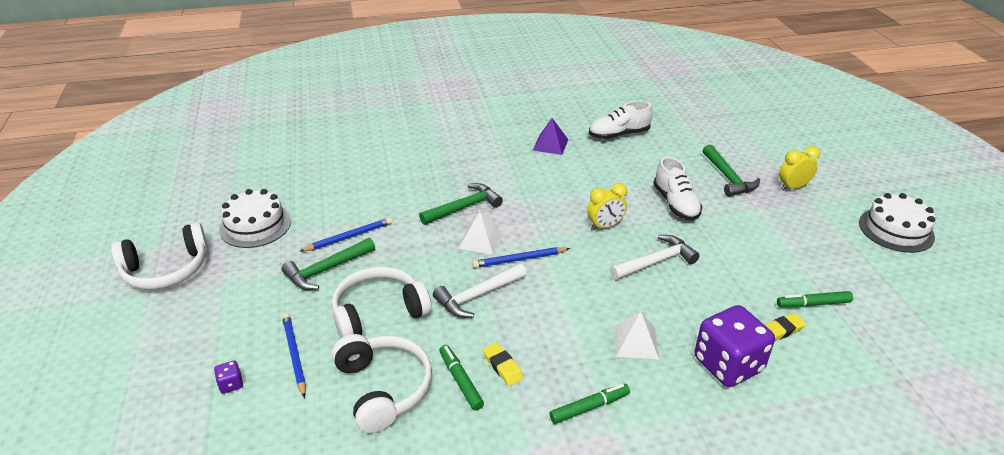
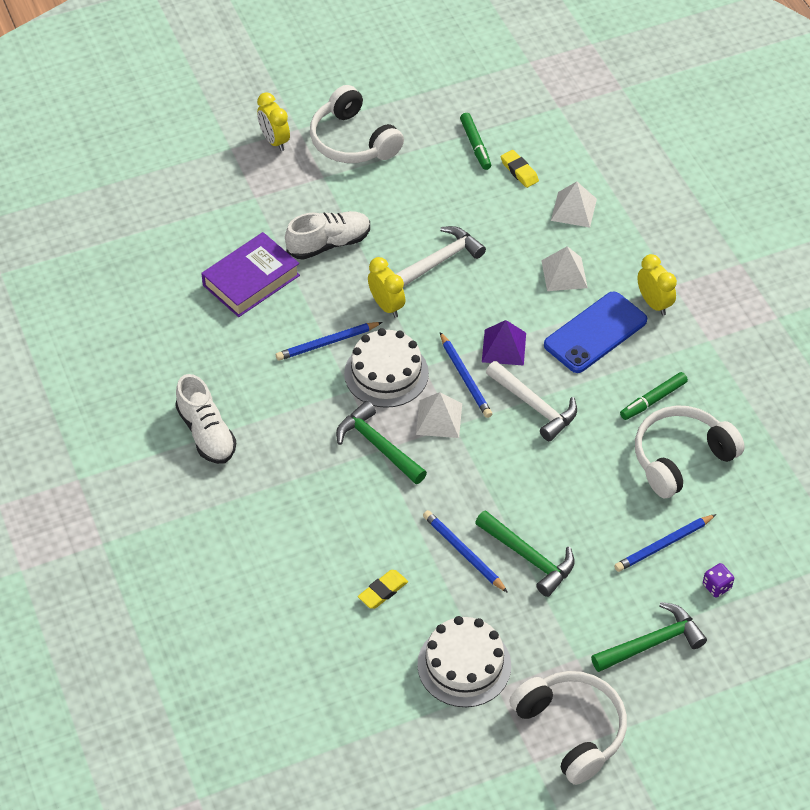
camera: 100 degrees left, 15 degrees up
white headphones [332,267,431,338] -> white headphones moved to [310,85,404,163]
yellow eraser [482,342,524,386] -> yellow eraser moved to [358,570,408,609]
purple pyramid [532,118,568,155] -> purple pyramid moved to [482,320,526,366]
green marker [549,384,630,424] -> yellow clock [637,254,677,316]
white shoe [589,101,653,139] -> white shoe moved to [175,374,236,464]
white hammer [610,235,700,280] -> white hammer turned 90 degrees clockwise [395,226,486,286]
purple dice [694,305,775,387] -> white pyramid [551,182,597,228]
green hammer [703,145,760,197] -> green hammer moved to [591,602,707,672]
white cake [859,193,935,253] -> white cake moved to [344,328,429,408]
none -> purple book [201,232,300,317]
none -> blue pencil [276,322,382,361]
none -> blue phone [544,291,647,373]

